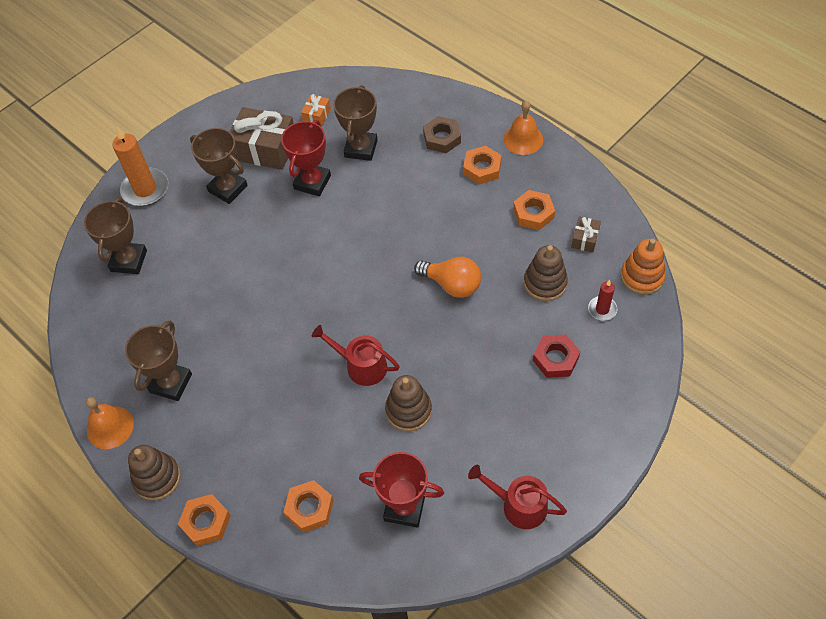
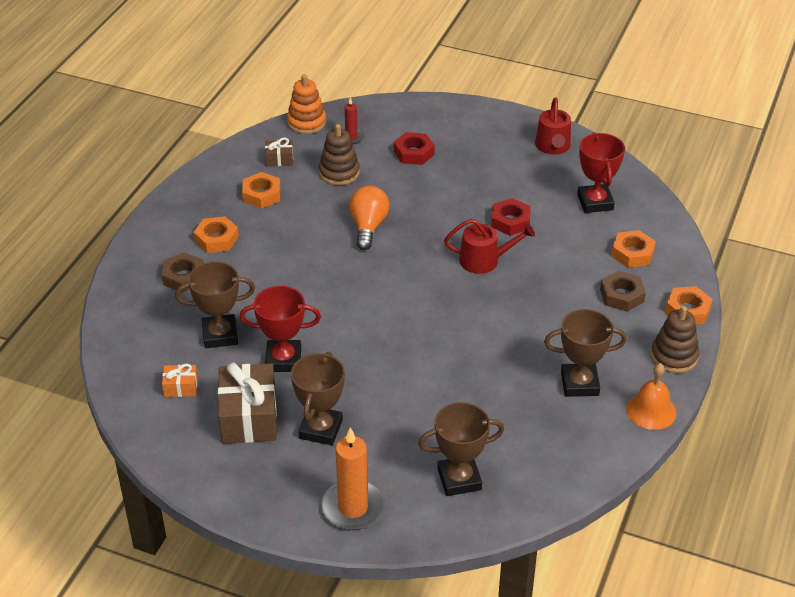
camera: 115 degrees left, 15 degrees down
red watering can [312,325,400,386] -> red watering can turned 90 degrees counterclockwise [444,219,535,274]
brown stacking toy [385,375,432,431] -> red nut [491,198,531,236]
orange bell [503,100,543,155] -> none
none -> brown nut [600,271,646,312]

